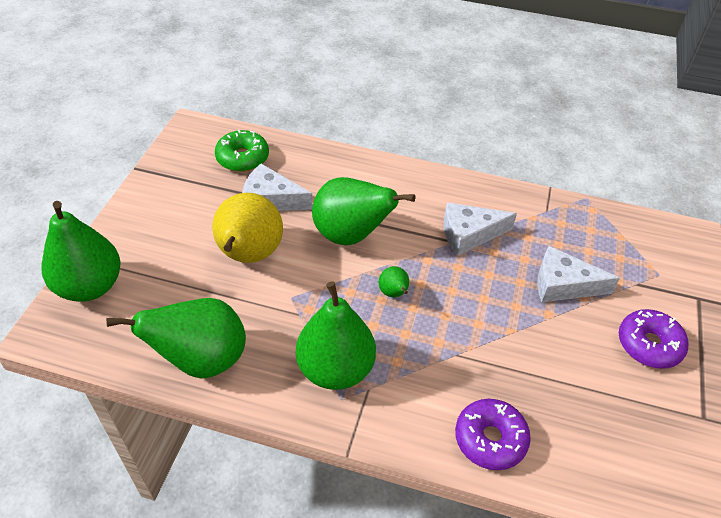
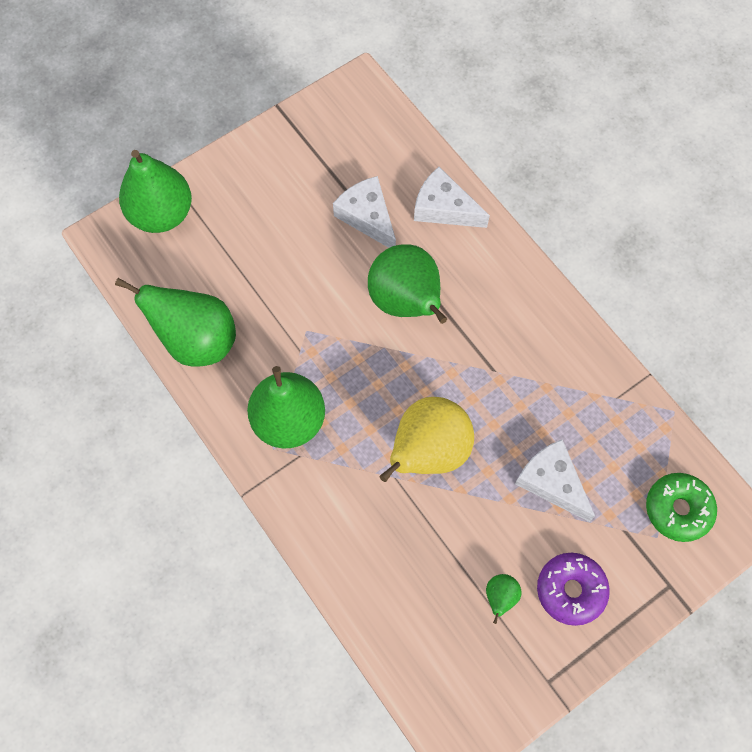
camera: 40 degrees right, 20 degrees up
yellow pear [212,193,283,263] -> yellow pear moved to [380,397,474,482]
green donut [215,130,269,172] -> green donut moved to [646,473,717,542]
green pear [379,266,409,297] -> green pear moved to [486,574,522,624]
white cheese [444,202,517,256] -> white cheese moved to [414,167,490,228]
purple donut [455,399,531,470] -> none

